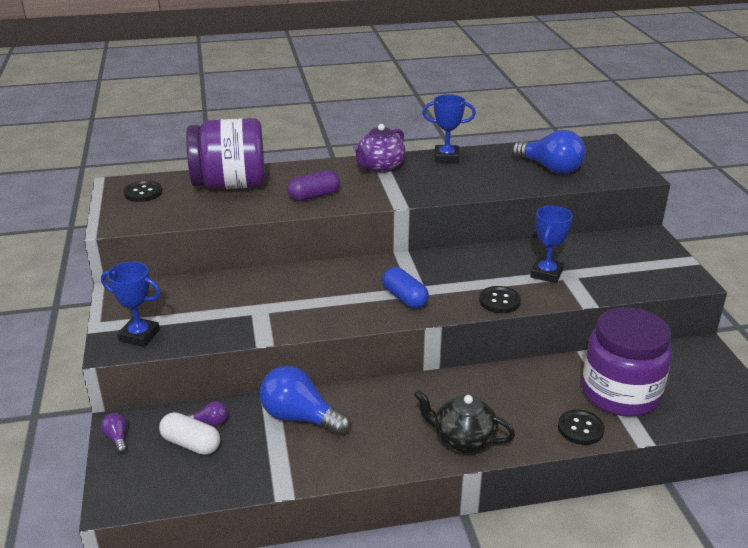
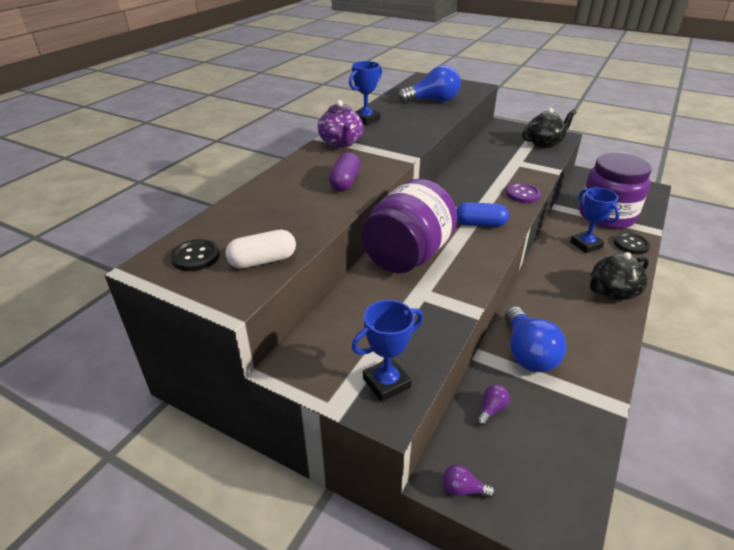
camera: 50 degrees left, 5 degrees up
white capsule [159,412,220,455] -> white capsule moved to [225,230,296,269]
purple jar [186,118,265,189] -> purple jar moved to [361,179,457,273]
blue light bulb [260,366,351,436] -> blue light bulb turned 75 degrees counterclockwise [505,306,567,372]
black button [479,286,521,313] -> purple button [506,183,541,203]
blue trophy [530,206,573,283] -> blue trophy moved to [570,187,620,253]
none -> black teapot [522,108,576,148]

